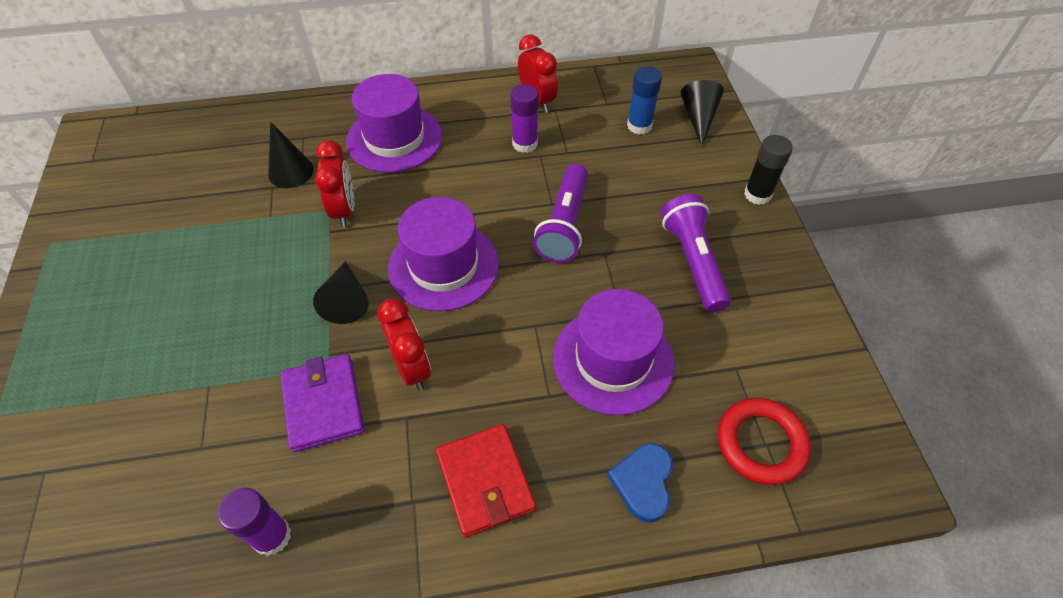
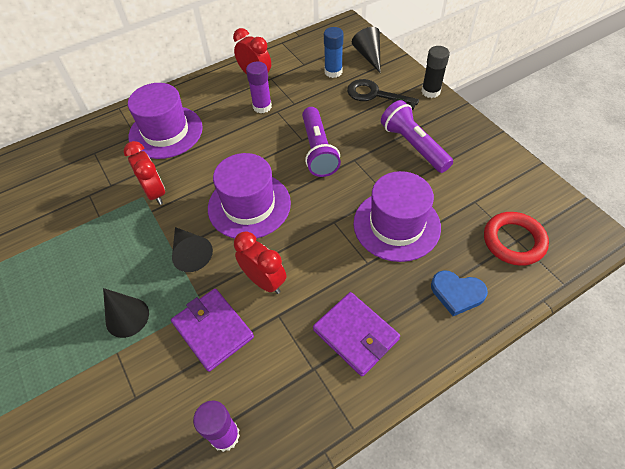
camera: 20 degrees left, 0 degrees up
black cone [268,122,314,188] -> black cone moved to [103,288,149,338]
red wallet [436,424,536,537] -> purple wallet [313,292,400,377]
blue heart [607,444,673,522] -> blue heart turned 60 degrees counterclockwise [431,270,488,316]
none -> black key [347,79,419,110]

